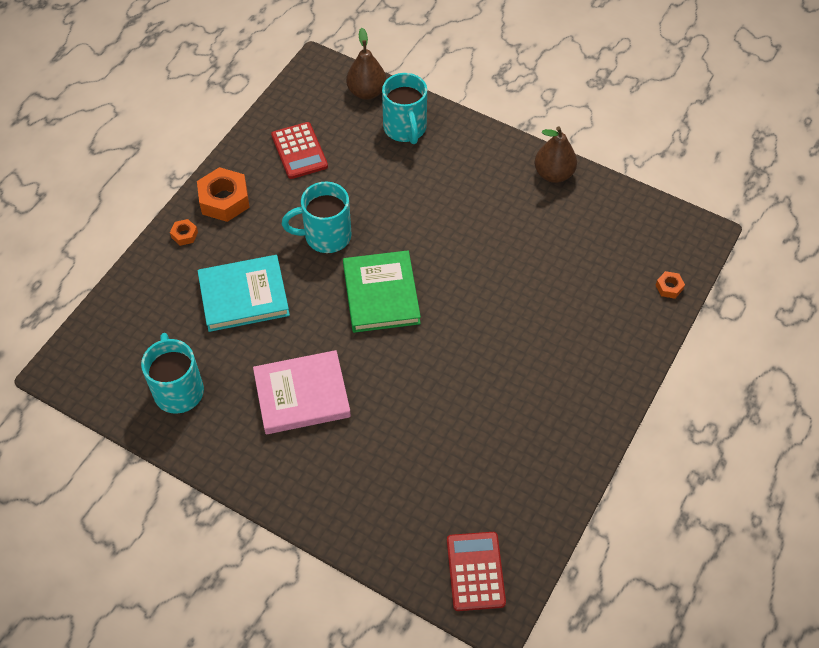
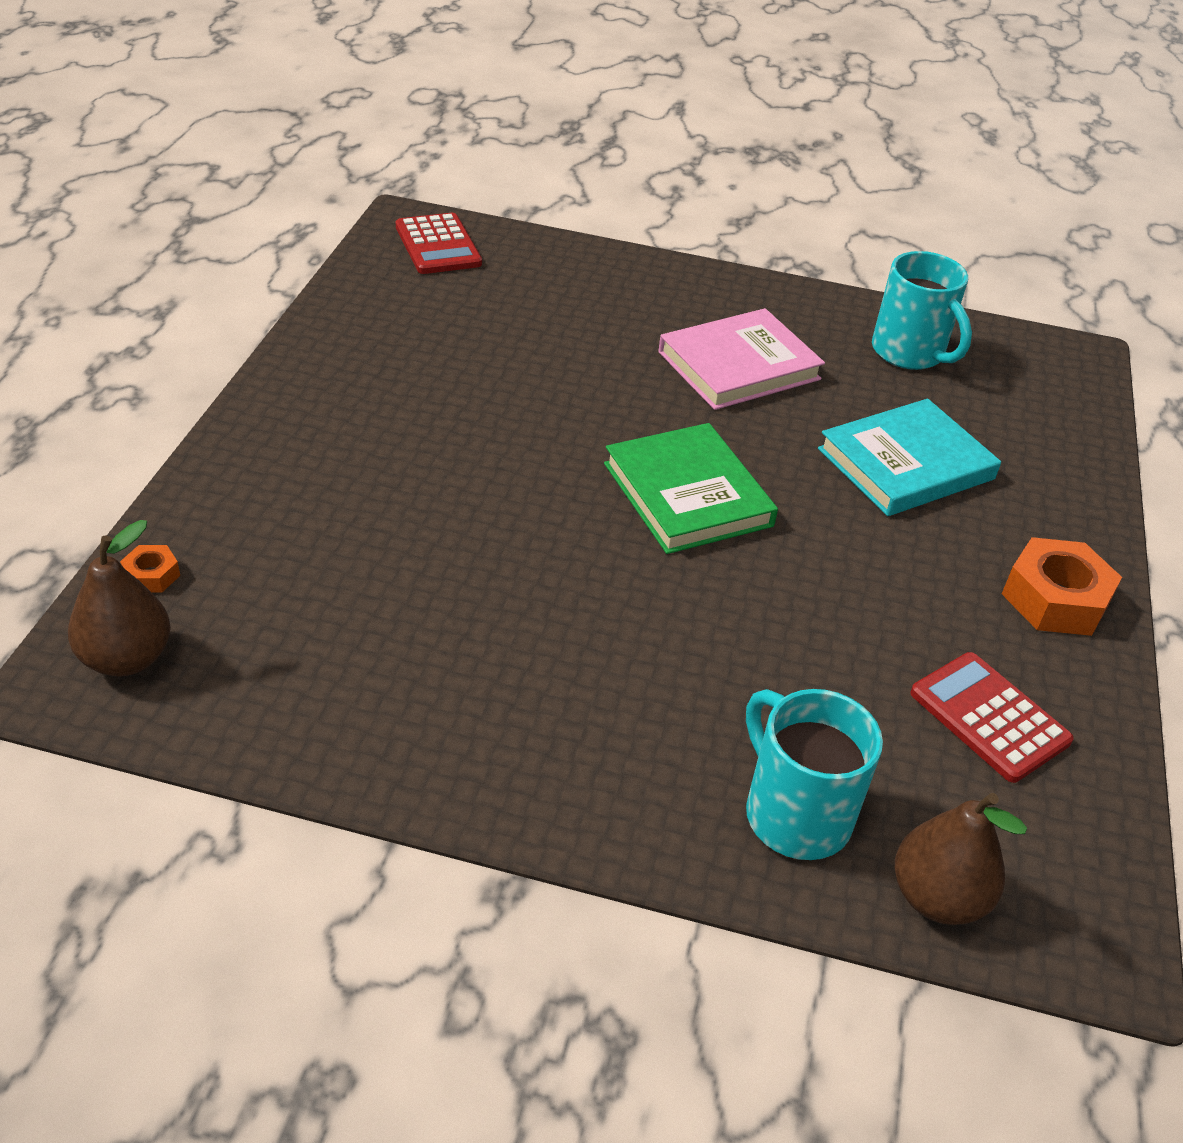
camera: 160 degrees right, 15 degrees down
orange nut [170,219,198,246] -> none
turquoise mug [282,182,351,253] -> none
brown pear [535,127,577,183] -> brown pear moved to [68,520,171,677]

